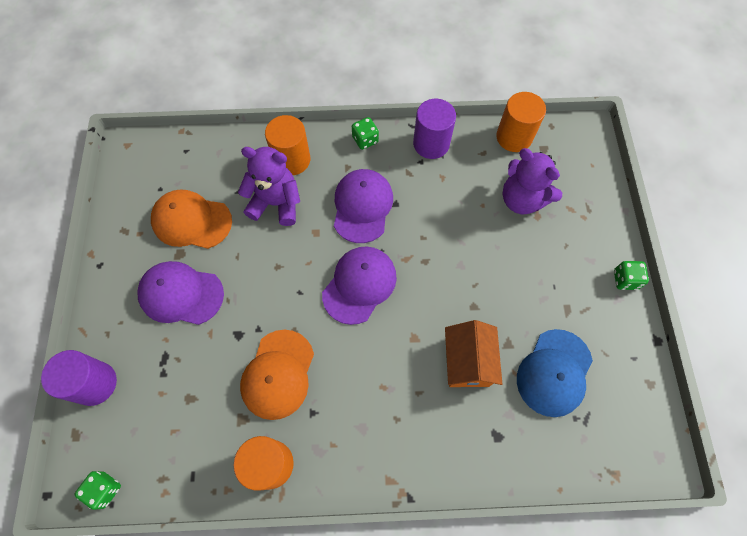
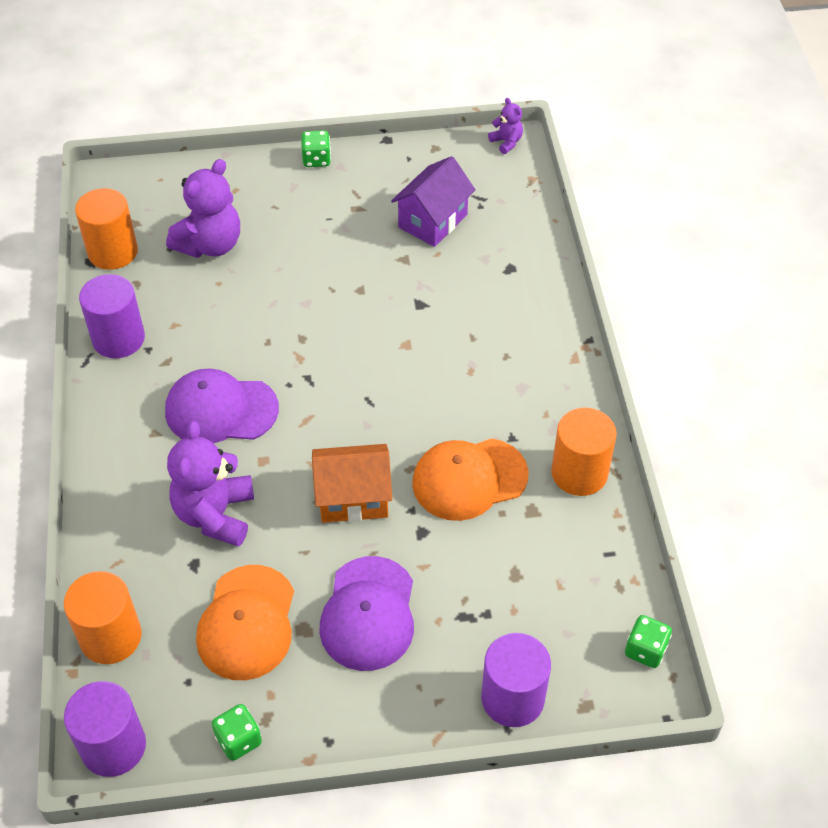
camera: 95 degrees left, 15 degrees down
orange cap [240,330,314,420] -> orange cap turned 150 degrees clockwise [412,438,528,521]
orange cylinder [265,115,310,175] -> orange cylinder moved to [64,571,142,664]
purple cap [322,247,397,325] -> none
green dice [352,117,379,150] -> green dice moved to [212,704,262,761]
orange house [445,320,502,387] -> orange house moved to [312,444,392,523]
blue cap [517,329,593,417] -> purple house [391,156,476,247]
none -> purple cylinder [64,681,146,777]
none -> purple teddy bear [488,98,523,154]

